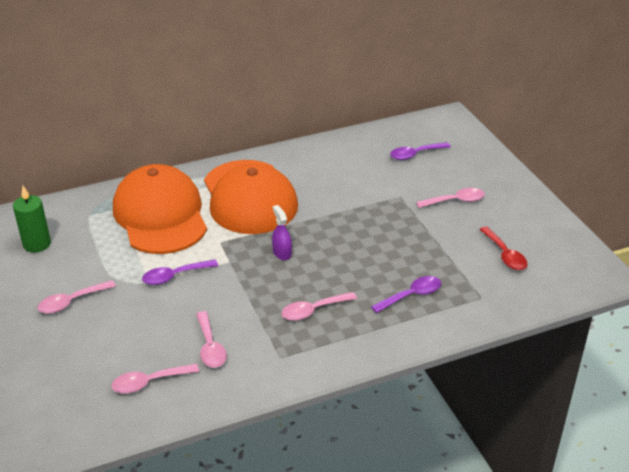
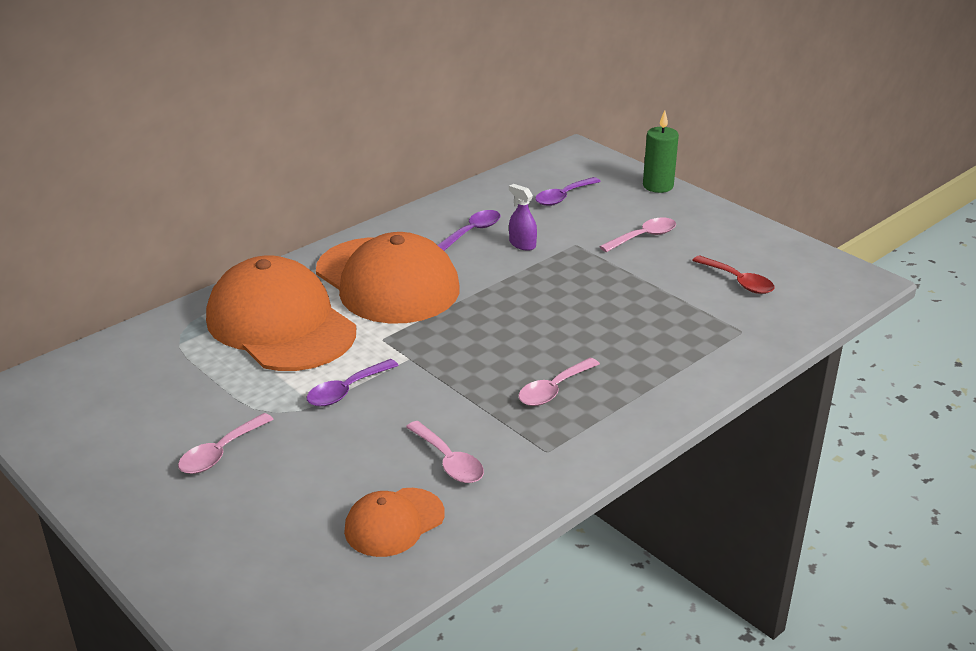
camera: 20 degrees left, 5 degrees down
green candle [13,186,51,253] -> green candle moved to [643,111,679,193]
pink spoon [111,363,199,394] -> orange cap [344,488,445,557]
purple spray bottle [272,205,292,260] -> purple spray bottle moved to [509,184,537,251]
purple spoon [371,276,441,313] -> purple spoon moved to [438,210,500,251]

